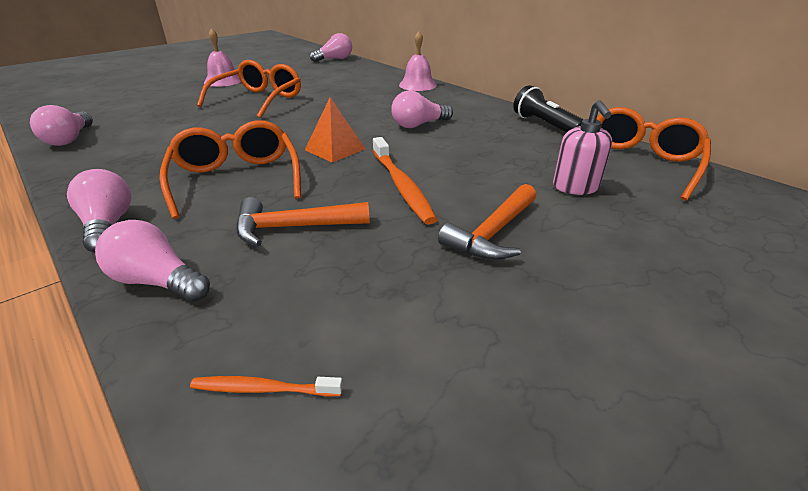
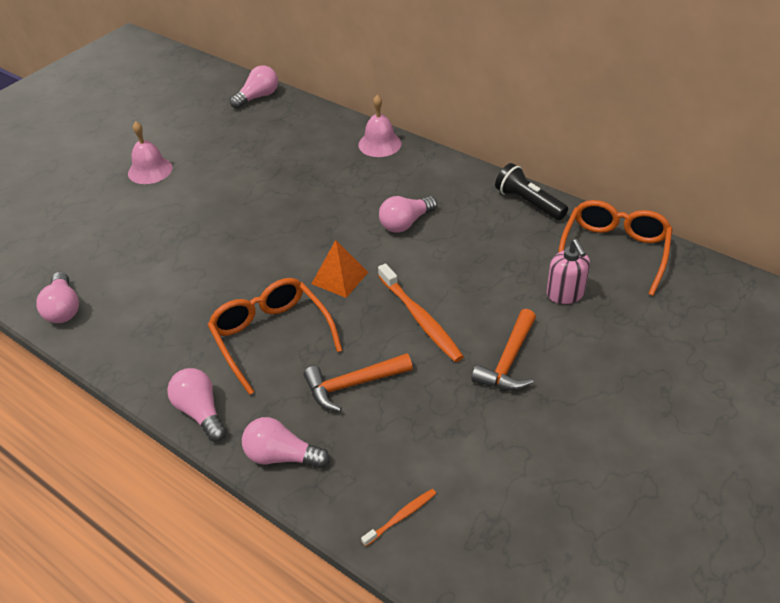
camera: 10 degrees left, 10 degrees up
orange toothbrush [190,376,343,397] -> orange toothbrush turned 150 degrees clockwise [361,489,436,547]
orange glasses [197,60,301,118] -> none

